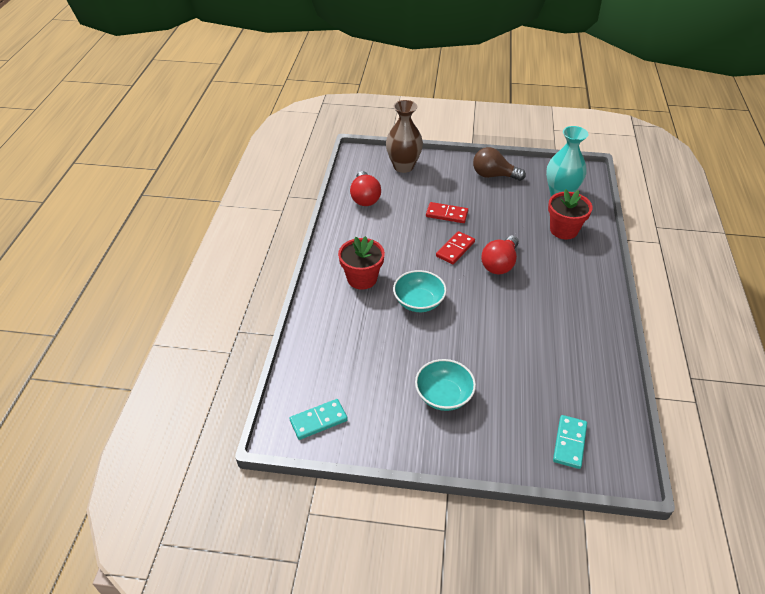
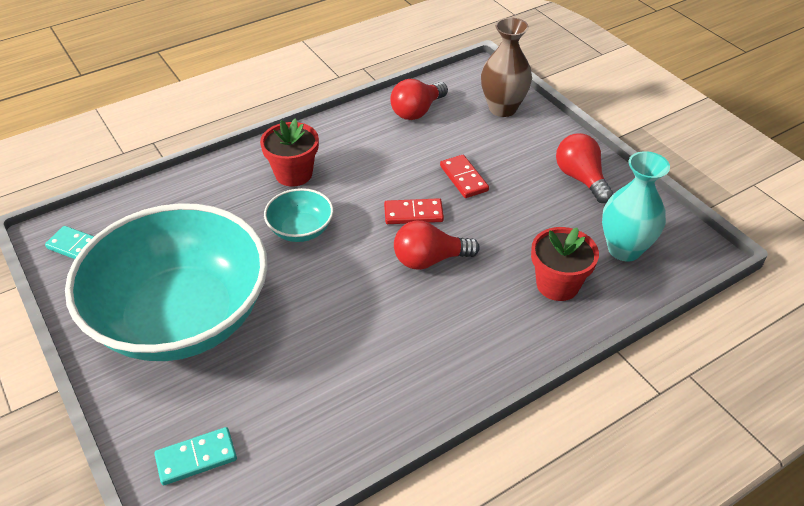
camera: 50 degrees right, 0 degrees up
turquoise bowl [415,359,476,411] -> turquoise bowl [65,203,268,361], size x2.47
brown light bulb [473,147,526,181] -> red light bulb [556,133,613,203]

